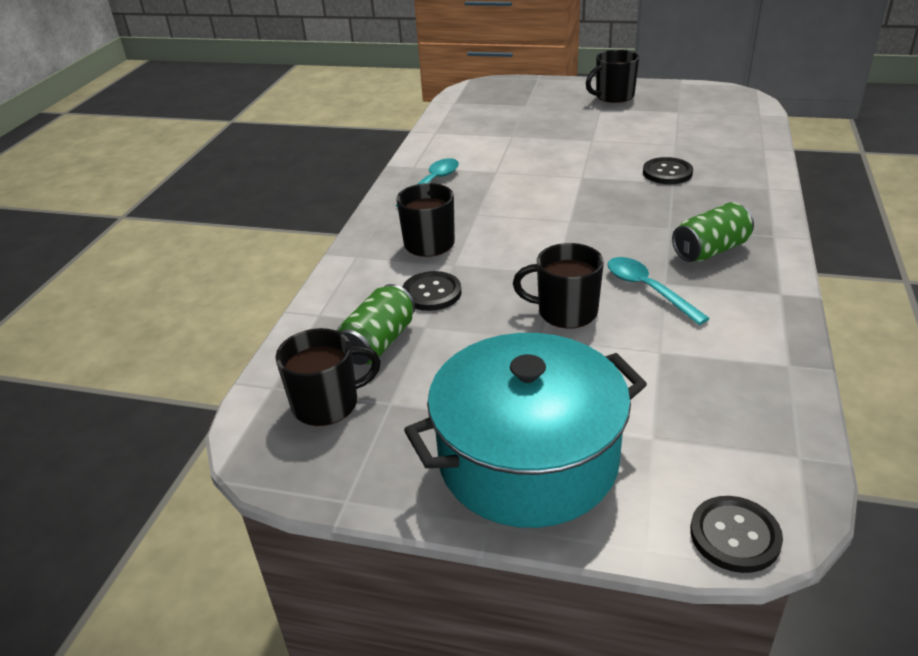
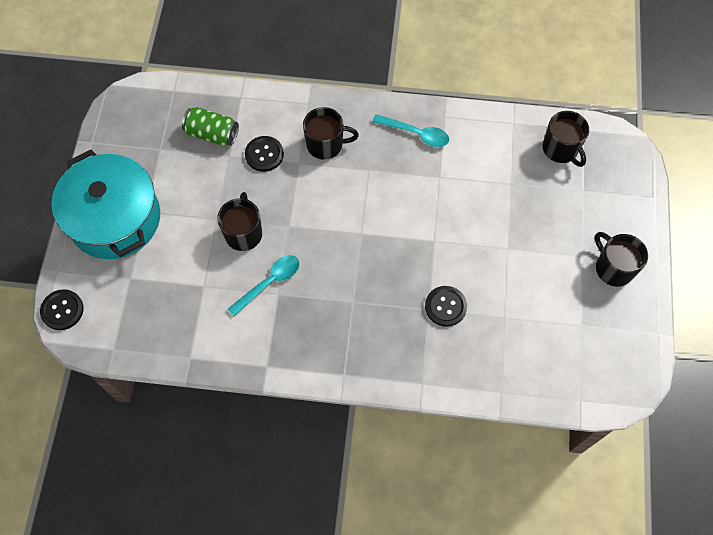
camera: 80 degrees right, 30 degrees up
black mug [276,328,381,426] -> black mug moved to [543,111,589,167]
green can [672,202,754,262] -> none

